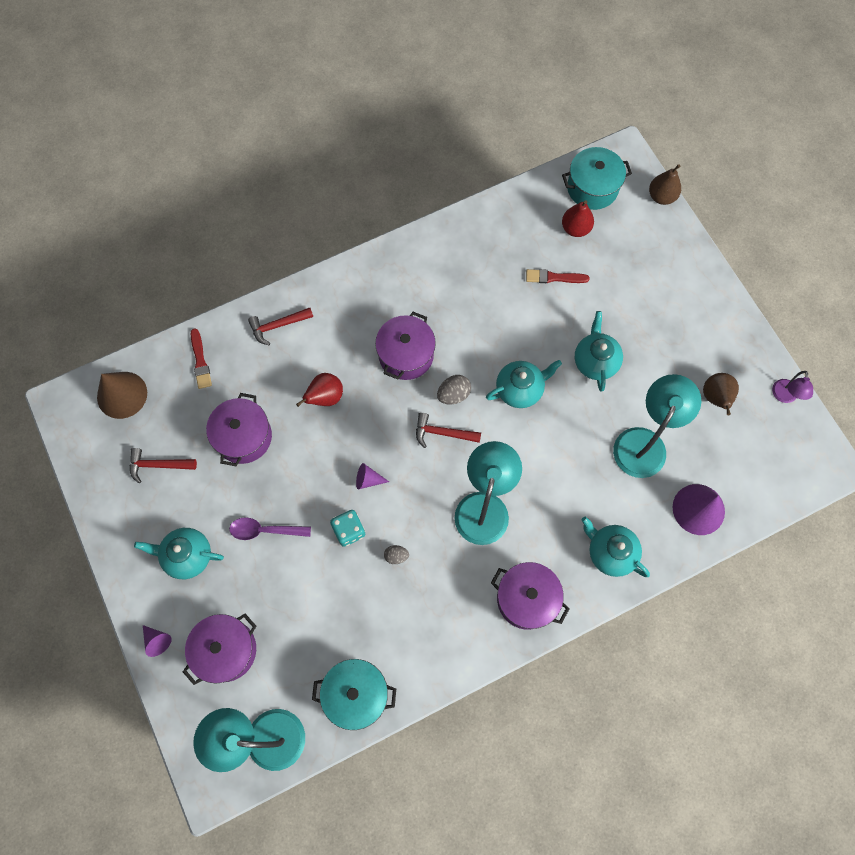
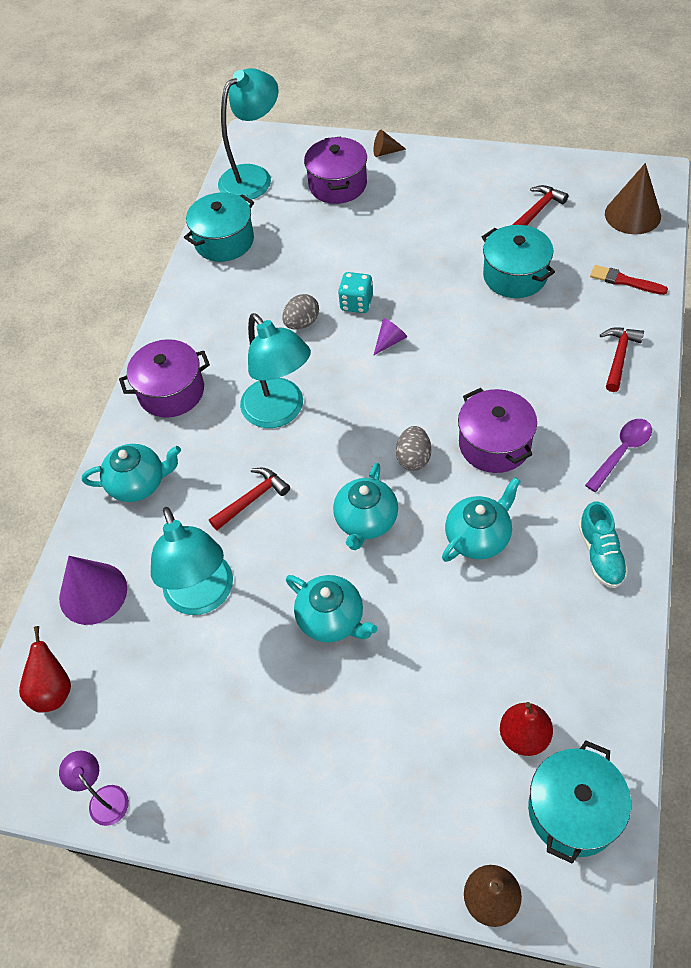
camera: 135 degrees right, 15 degrees down
turquoise teapot [134,528,224,579] -> turquoise teapot moved to [442,477,521,562]
purple cone [143,625,172,657] -> brown cone [373,130,406,157]
purple pot [206,393,272,466] -> turquoise pot [482,225,555,298]
purple spoon [229,517,311,540] -> purple spoon moved to [585,419,652,492]
red pear [296,373,343,407] -> red pear moved to [19,626,71,713]
grey egg [384,545,409,564] -> grey egg [282,294,319,330], size x1.53
red hammer [416,413,481,448] -> red hammer moved to [209,468,290,530]
red brush [526,269,589,283] -> none
brown pear [703,373,739,415] -> none
none -> turquoise shoe [578,501,628,588]

